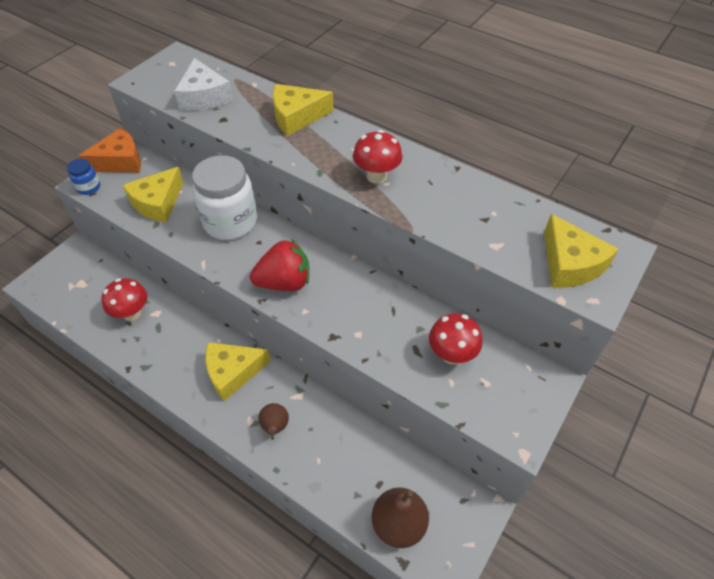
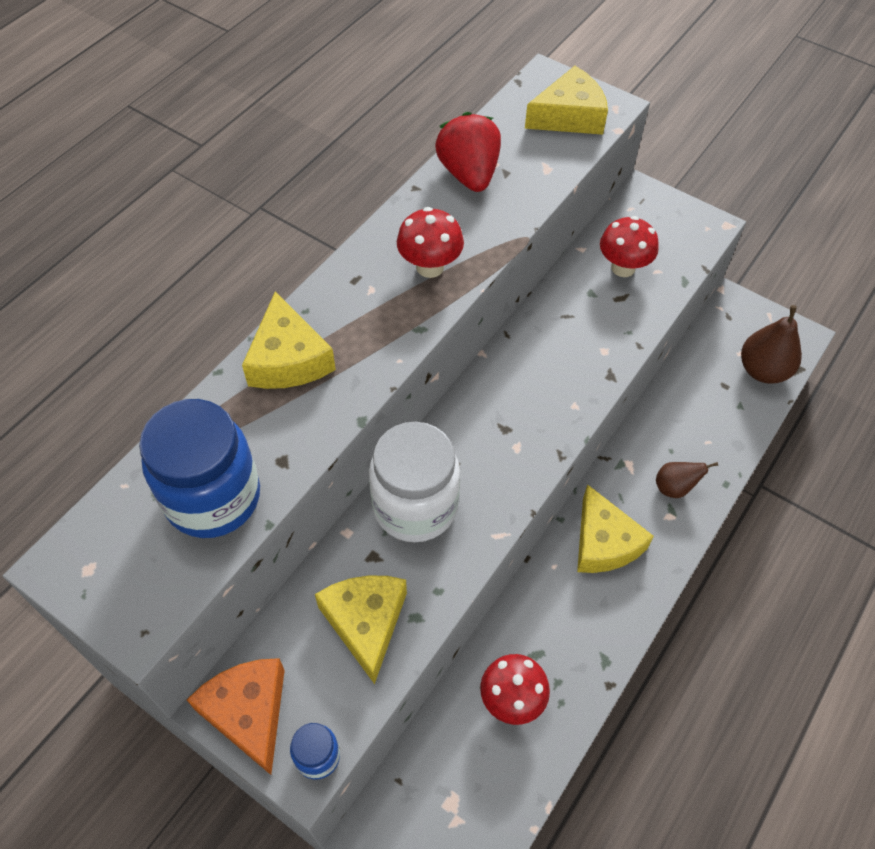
camera: 90 degrees left, 5 degrees up
yellow cheese [123,167,184,222] -> yellow cheese turned 135 degrees counterclockwise [315,575,407,684]
white cheese [174,58,233,111] -> blue jar [139,399,260,538]
red strawberry [250,239,309,291] -> red strawberry moved to [435,112,501,192]

